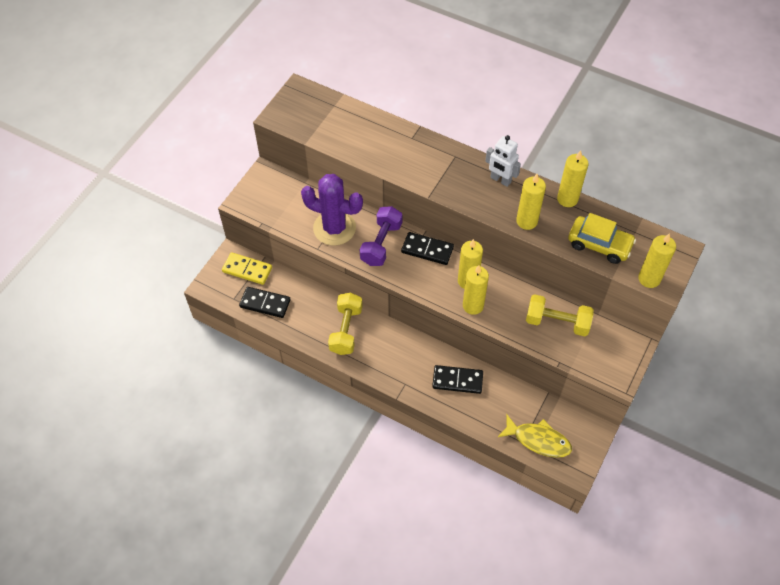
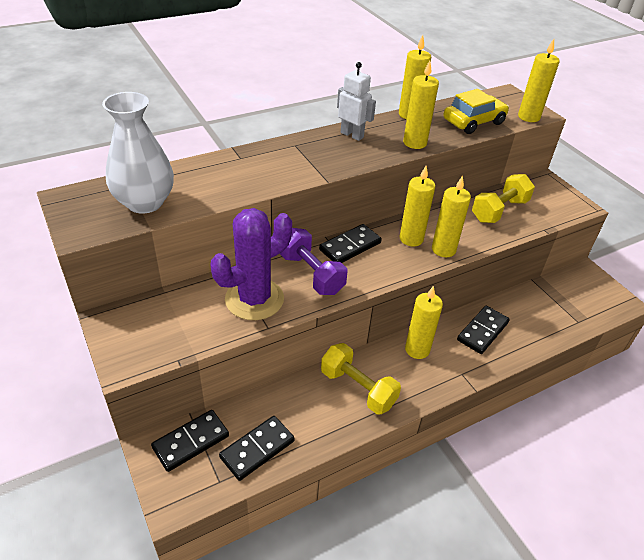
camera: 60 degrees left, 15 degrees down
yellow domino [222,252,272,285] -> black domino [151,410,229,472]
white robot [485,135,521,187] -> white robot turned 120 degrees counterclockwise [337,62,376,141]
yellow fish [498,414,572,458] -> none
none -> white vase [102,92,174,214]
none -> yellow candle [405,286,443,359]

